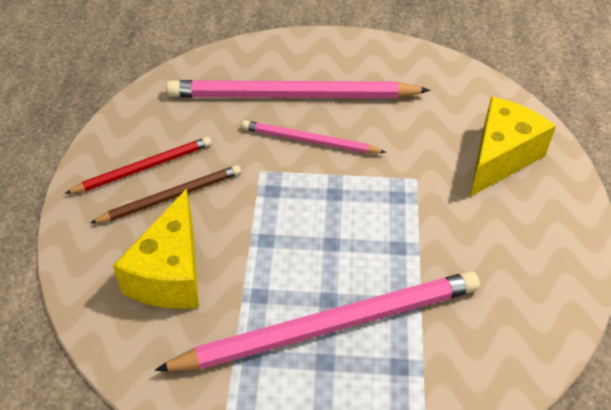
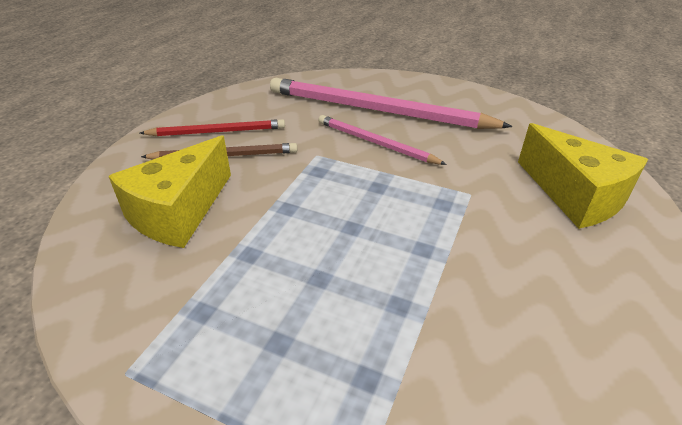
camera: 20 degrees right, 10 degrees down
pink pencil [155,271,480,371] -> none
yellow cheese [470,97,556,197] -> yellow cheese turned 90 degrees clockwise [518,123,648,229]

